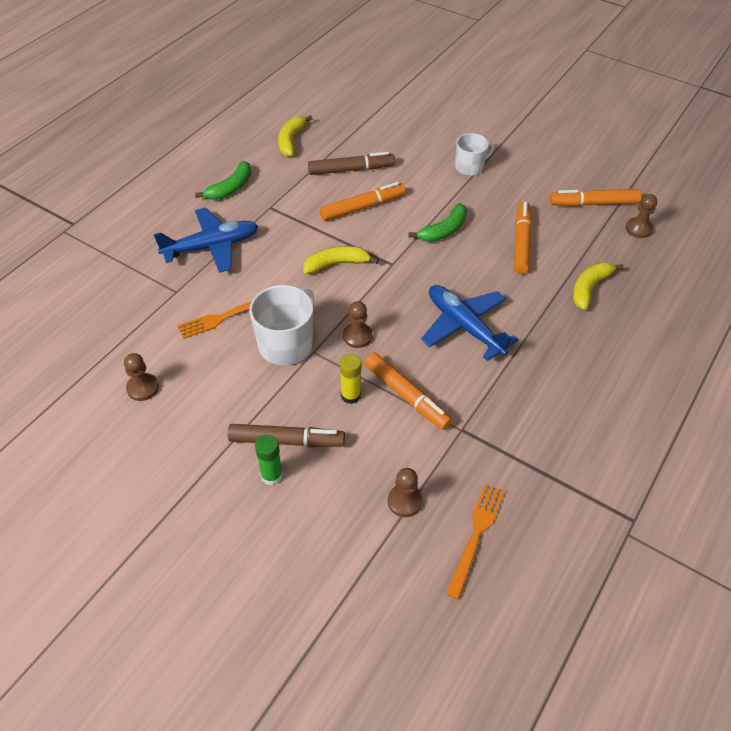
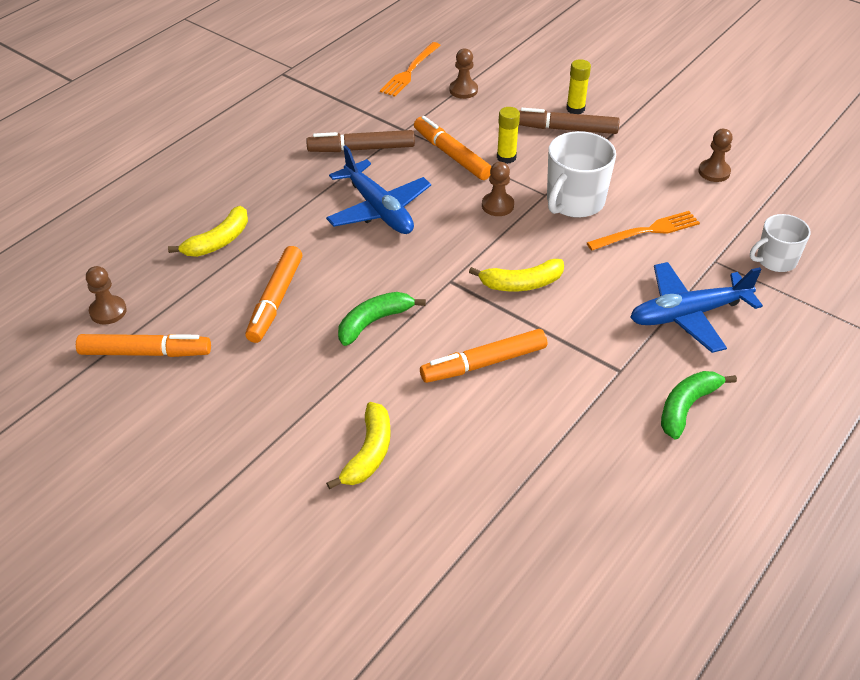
camera: 175 degrees left, 5 degrees down
green glue stick [255,435,283,485] -> yellow glue stick [566,59,591,114]
yellow banana [278,115,313,157] -> yellow banana moved to [326,402,391,490]
brown marker [308,152,395,175] -> brown marker moved to [306,130,415,152]
white mug [455,133,494,176] -> white mug moved to [750,214,811,272]

